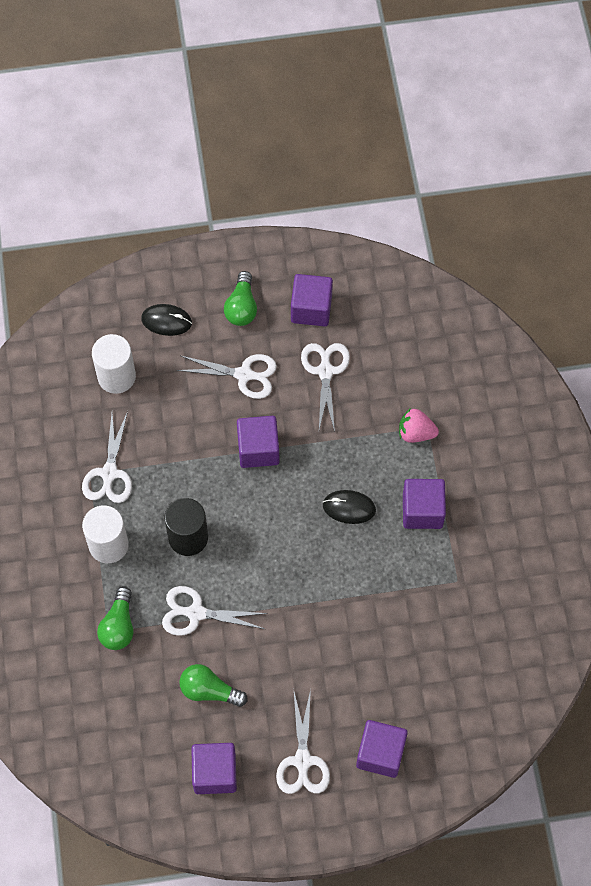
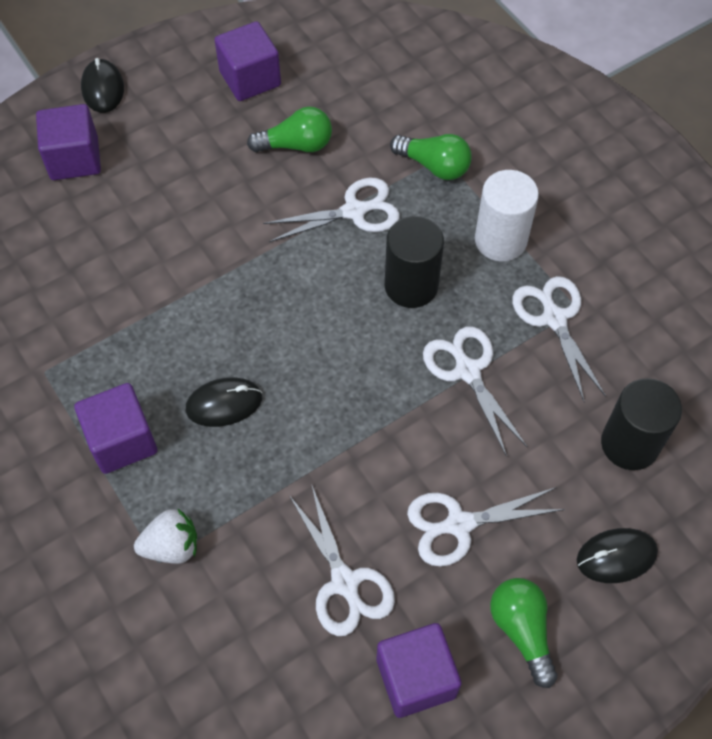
camera: 155 degrees right, 5 degrees down
white cylinder [92,334,136,394] -> black cylinder [601,378,682,470]
green light bulb [97,586,134,650] -> green light bulb turned 135 degrees clockwise [390,134,472,180]
purple cube [237,416,280,468] -> none
white scissors [276,689,330,794] -> white scissors moved to [423,326,528,457]
pink strawberry [399,408,439,443] -> white strawberry [134,508,197,564]
none -> black mouse [81,58,124,113]

